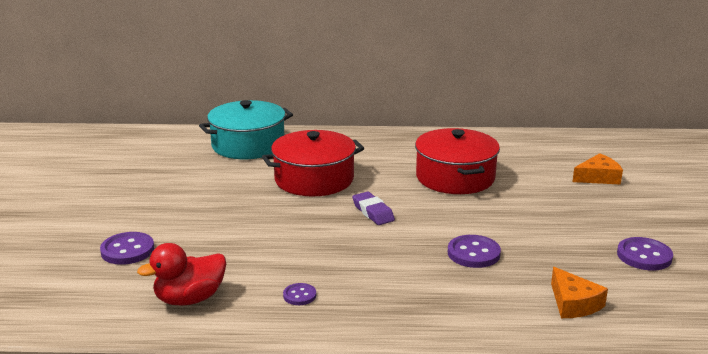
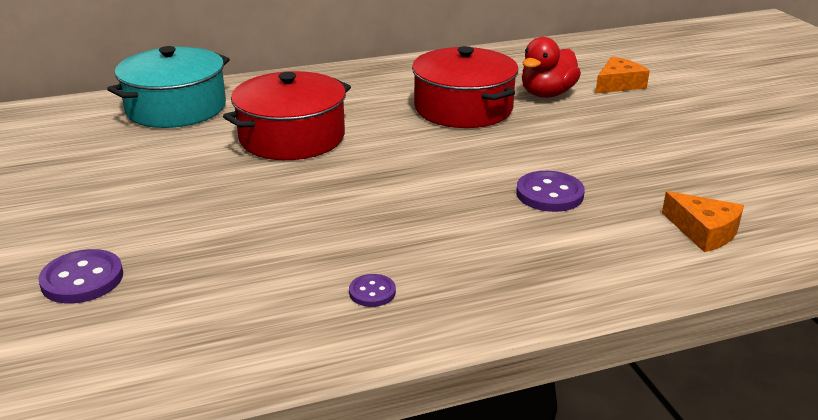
camera: 20 degrees left, 5 degrees up
red duck [137,243,226,306] -> red duck moved to [522,37,581,98]
purple eraser [352,192,395,225] -> none
purple button [617,237,673,271] -> none

